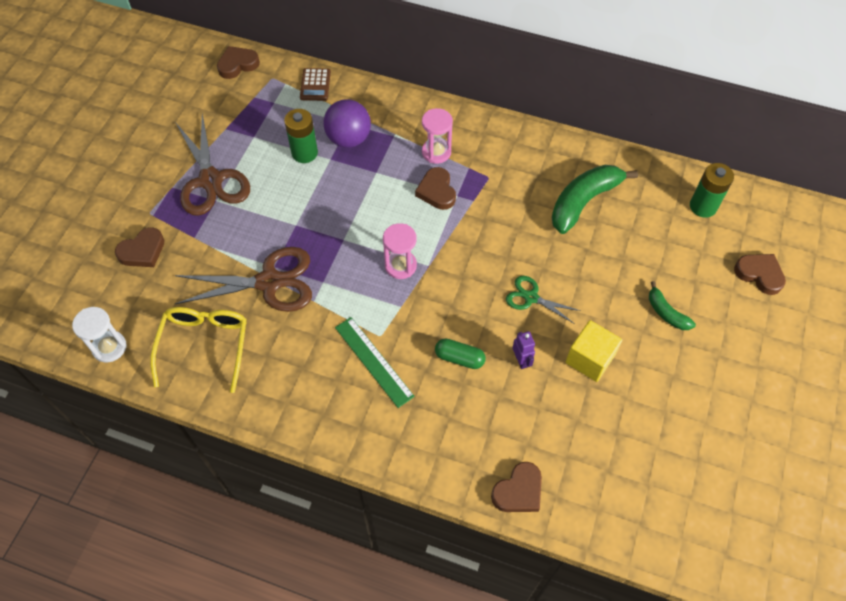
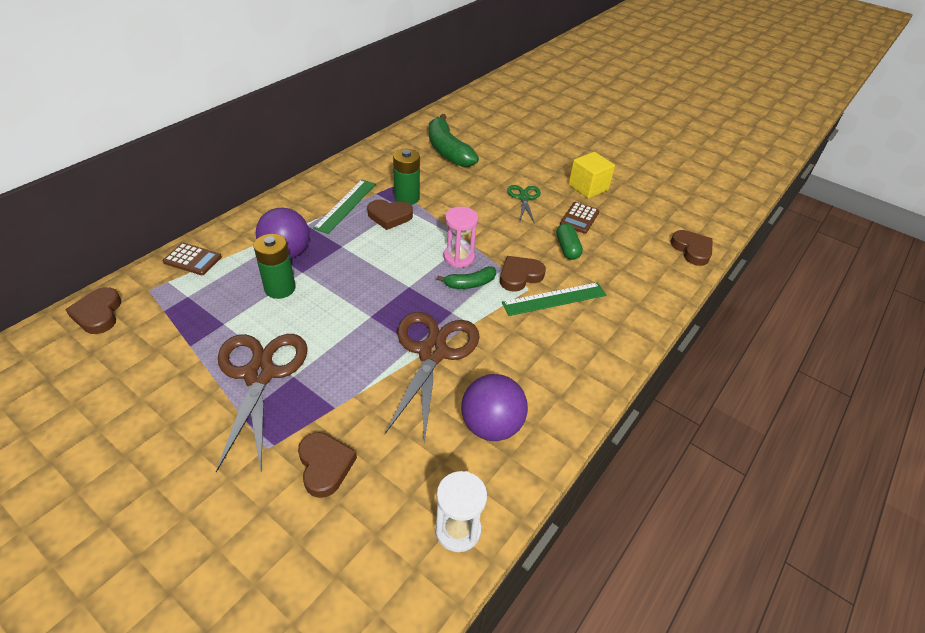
camera: 75 degrees left, 15 degrees down
yellow glasses [150,307,247,393] -> purple ball [461,374,528,441]
brown scissors [175,114,250,216] -> brown scissors turned 90 degrees counterclockwise [216,334,308,473]
pink hourglass [422,108,453,164] -> green ruler [313,180,376,234]
green capsule [435,338,486,369] -> green capsule turned 45 degrees counterclockwise [556,223,583,260]
green scissors [506,276,581,324] -> green scissors turned 135 degrees clockwise [507,185,541,224]
purple robot [512,331,535,369] -> brown calculator [560,202,599,234]
green banana [649,281,696,330] -> green banana moved to [437,266,496,289]
green battery [690,163,734,218] -> green battery moved to [393,149,420,205]
brown heart [734,254,786,295] -> brown heart moved to [500,256,546,292]

